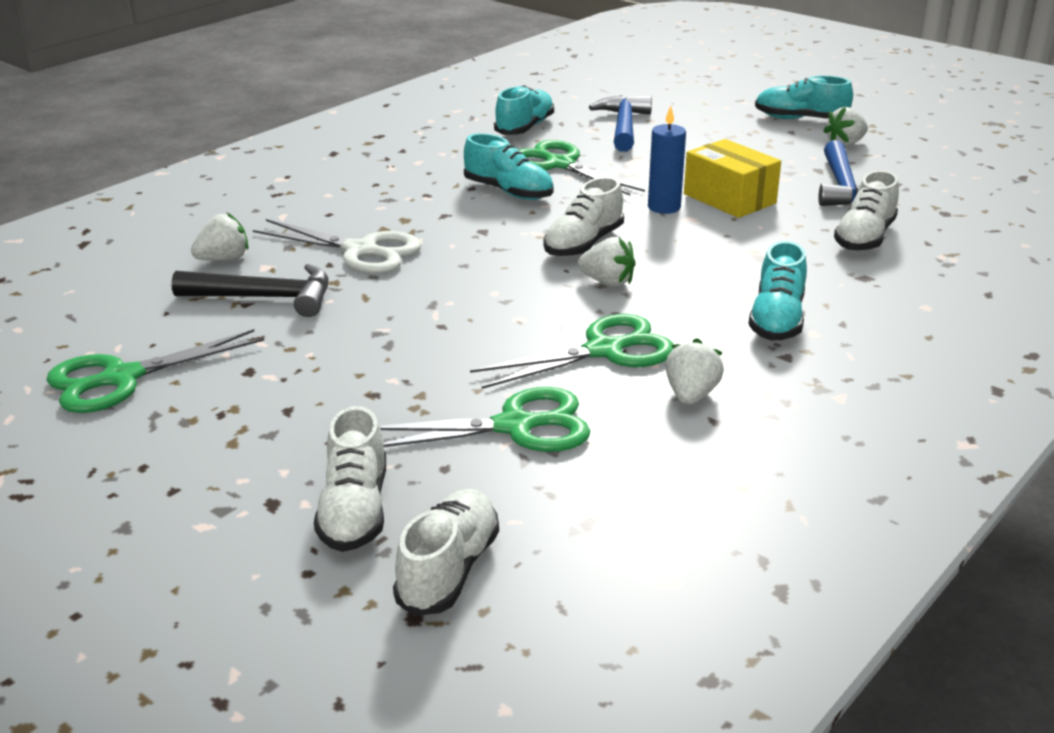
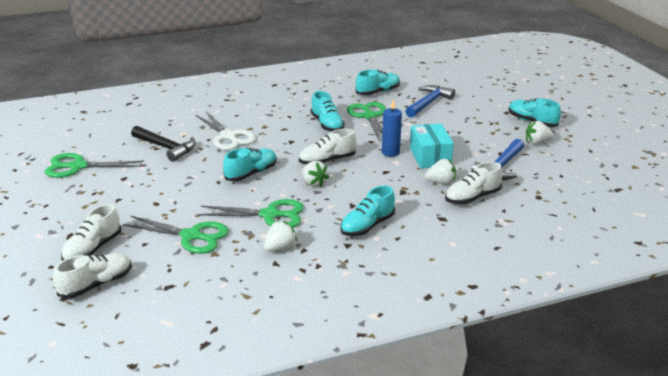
camera: 30 degrees right, 0 degrees up
white strawberry [191,212,249,261] -> white strawberry moved to [425,159,456,184]
yellow box [684,139,781,218] -> turquoise box [410,123,454,169]
none -> turquoise shoe [223,148,277,182]

